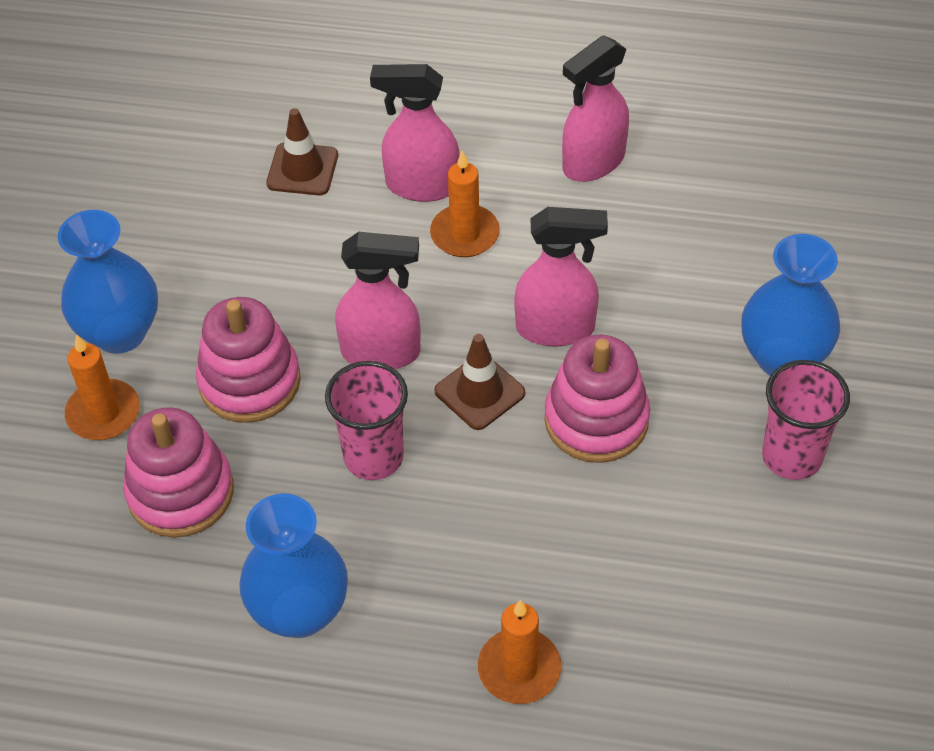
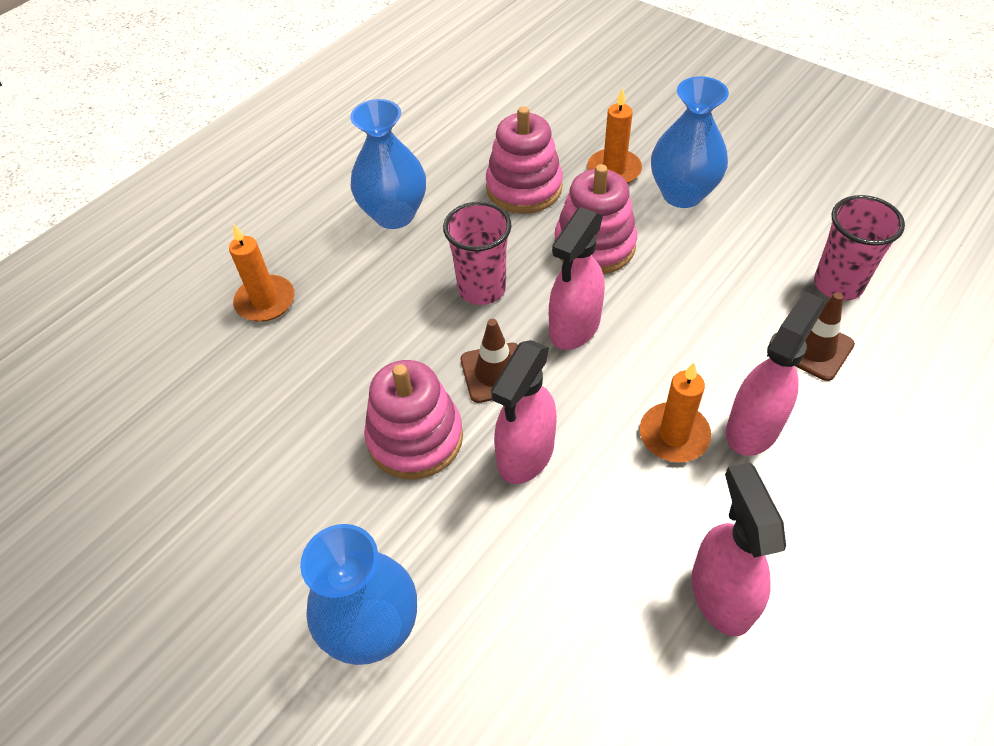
camera: 120 degrees right, 0 degrees up
pink cup [762,360,850,480] -> pink cup moved to [814,195,905,301]

